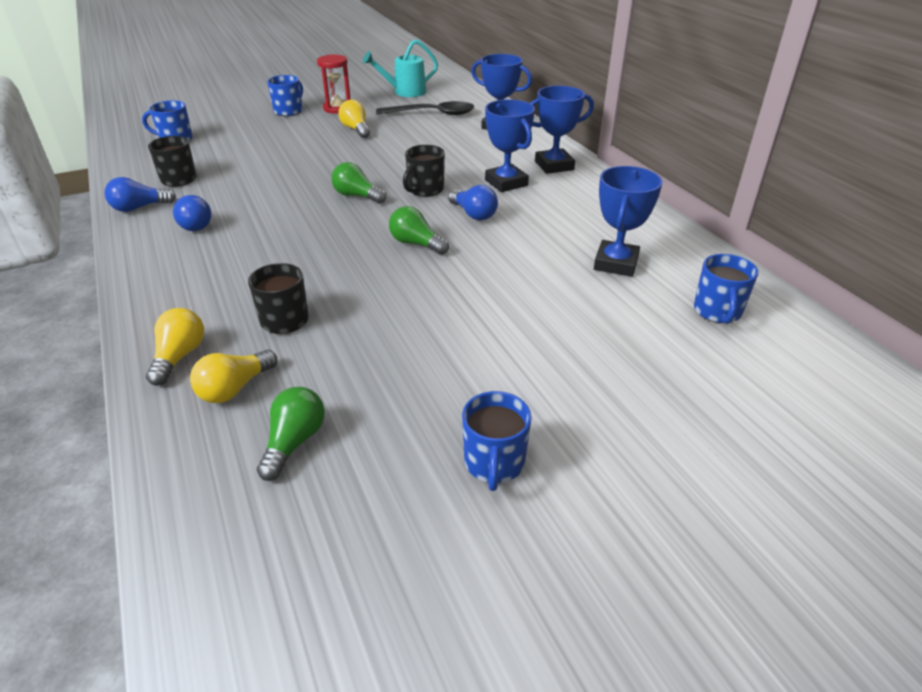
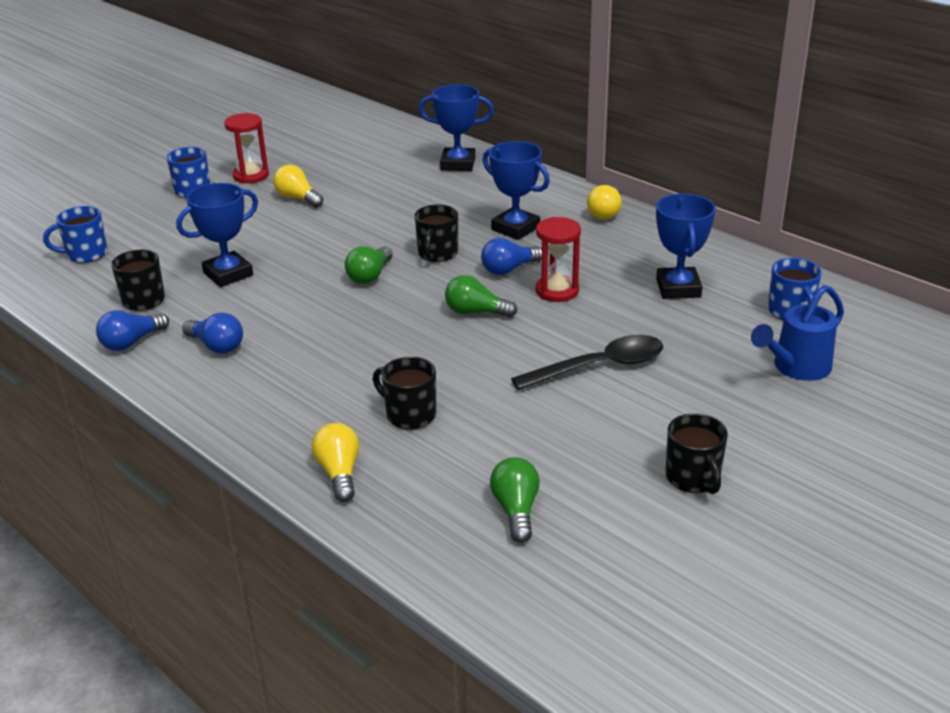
camera: 20 degrees left, 5 degrees down
yellow light bulb [190,350,277,403] -> yellow light bulb moved to [587,185,622,220]
green light bulb [331,162,386,204] -> green light bulb turned 75 degrees counterclockwise [345,246,393,284]
turquoise watering can [362,39,438,97] -> none
black spoon [376,101,474,115] -> black spoon moved to [511,335,663,390]
blue light bulb [448,185,498,220] -> blue light bulb turned 120 degrees clockwise [481,238,542,275]
blue mug [462,391,532,491] -> black mug [666,413,728,494]
blue trophy [530,86,594,174] -> blue trophy moved to [176,183,258,287]
none -> red hourglass [536,217,581,302]
none -> blue watering can [751,285,844,381]

